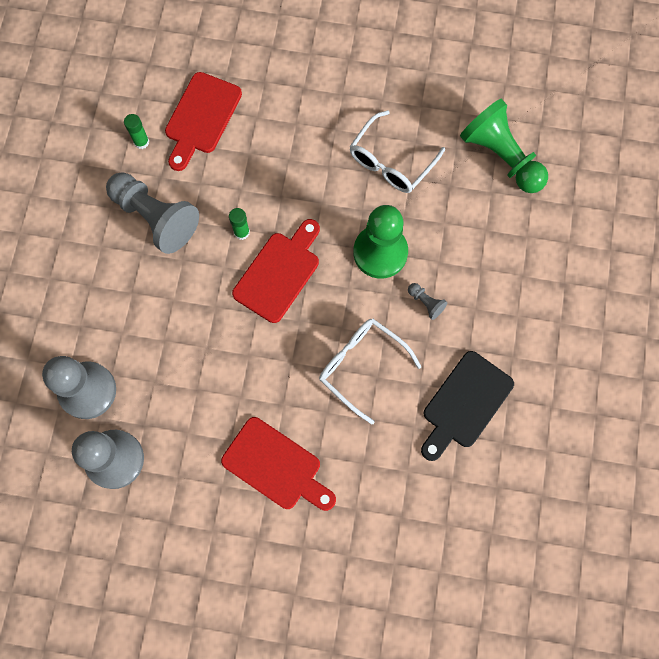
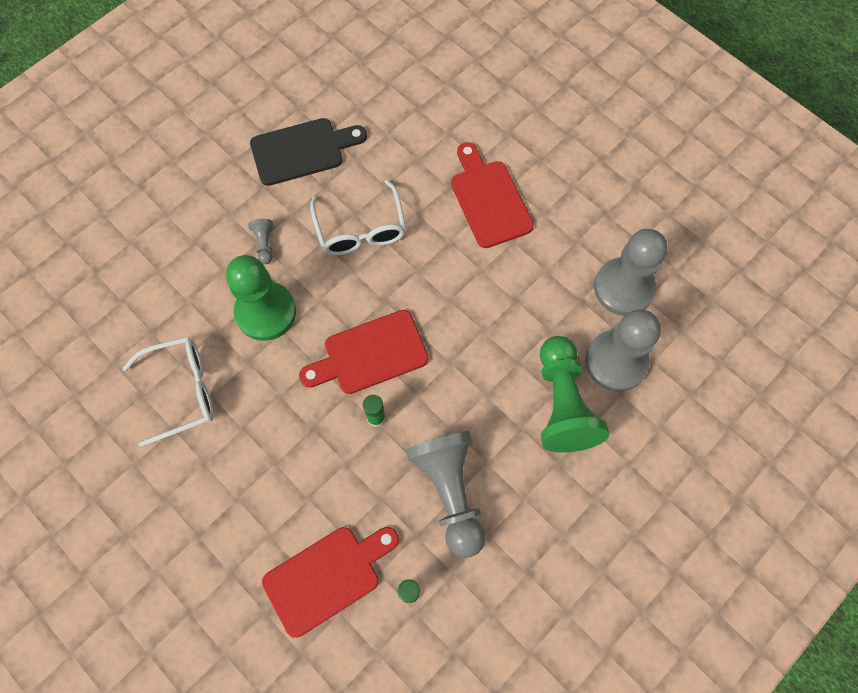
camera: 145 degrees left, 5 degrees down
green pawn [460,98,548,193] -> green pawn moved to [540,336,609,453]

